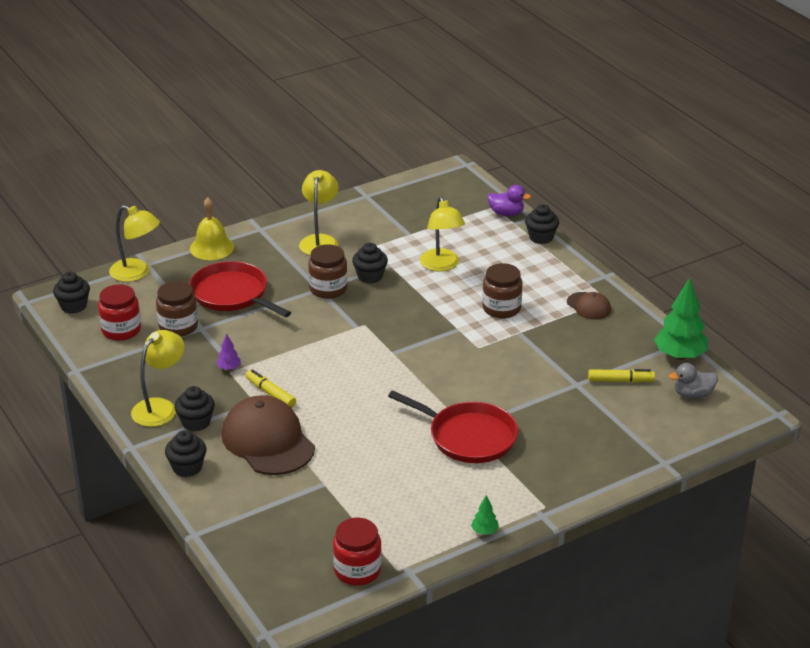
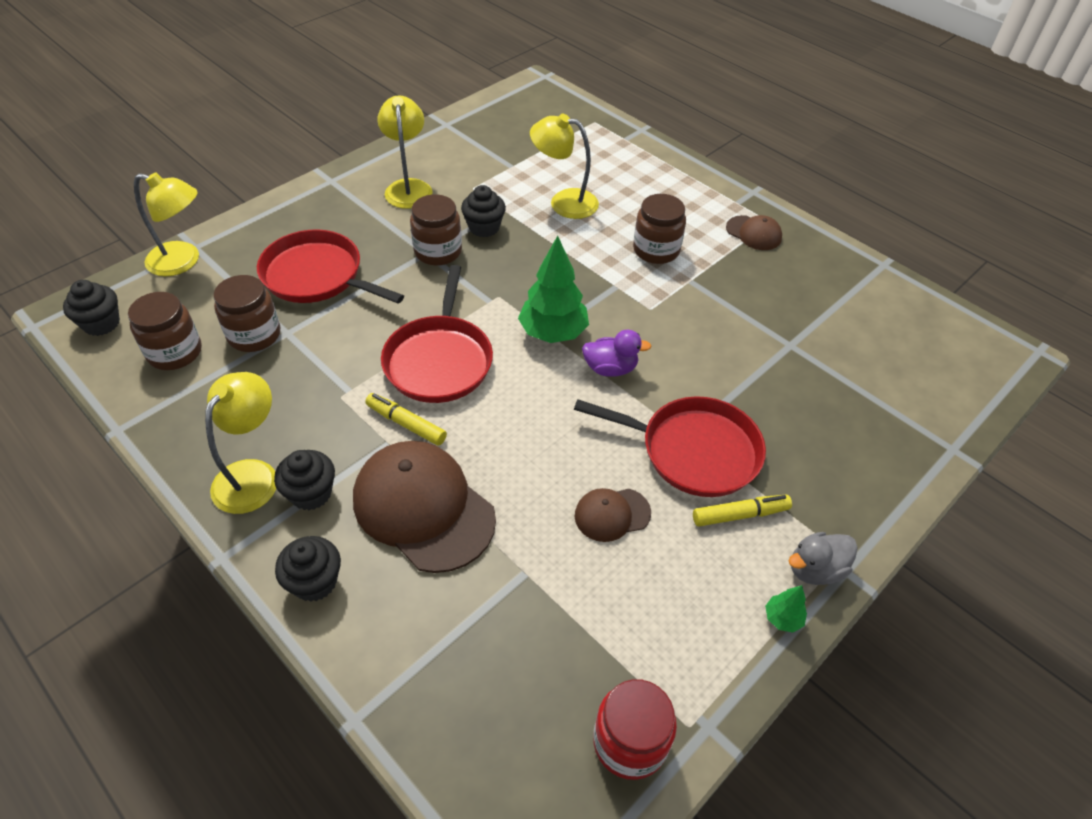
camera: 15 degrees left, 15 degrees up
red jar [98,284,141,341] -> brown jar [128,292,202,370]
yellow bell [190,198,234,260] -> none
purple tree [216,334,241,370] -> none
yellow lamp [420,196,465,271] -> yellow lamp turned 135 degrees clockwise [530,114,599,219]
purple duck [487,185,531,216] -> purple duck moved to [582,330,652,377]
black cupcake [525,204,559,244] -> none
yellow marker [588,369,655,383] -> yellow marker moved to [693,495,792,526]
green tree [654,278,708,360] -> green tree moved to [518,236,589,343]
grey duck [669,363,718,399] -> grey duck moved to [788,532,858,585]
none -> red pan [381,265,493,403]
none -> brown cap [575,488,651,542]

